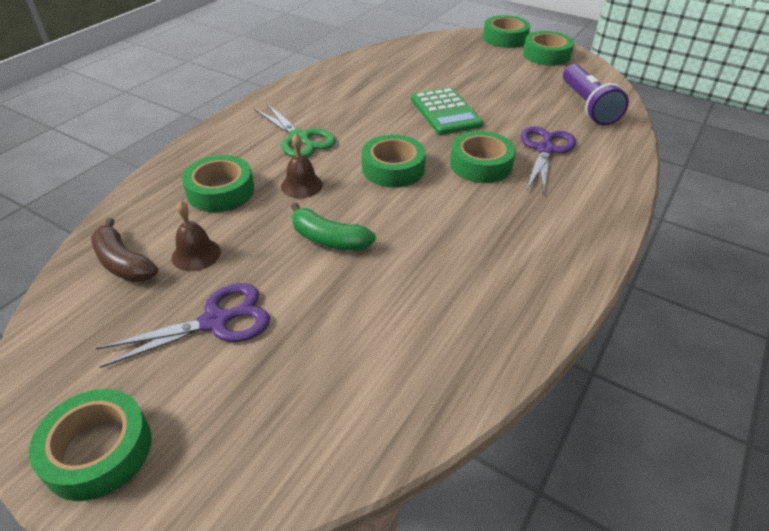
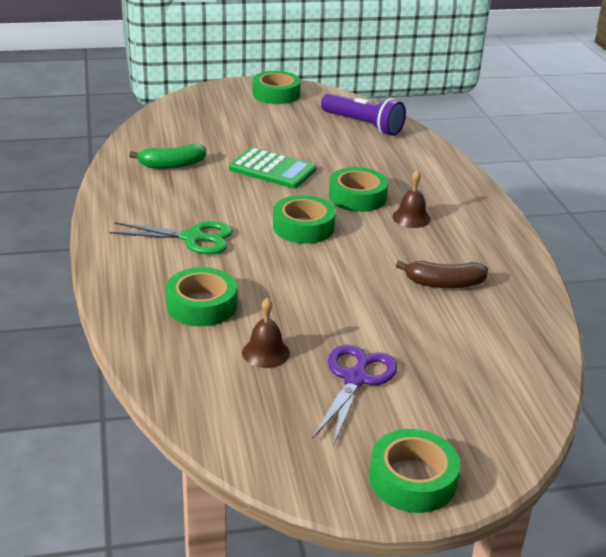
camera: 45 degrees left, 10 degrees down
brown banana [91,218,158,282] -> brown banana moved to [396,260,488,288]
brown bell [281,134,323,198] -> brown bell moved to [392,170,431,228]
green banana [291,203,376,251] -> green banana moved to [129,144,206,169]
green tape [483,15,531,48] -> none
purple scissors [521,126,576,194] -> none

